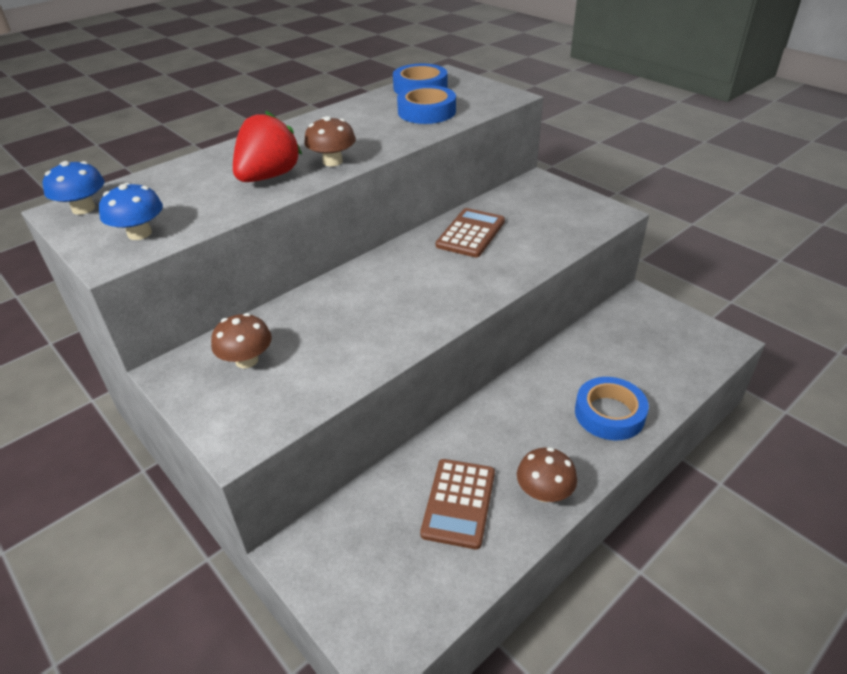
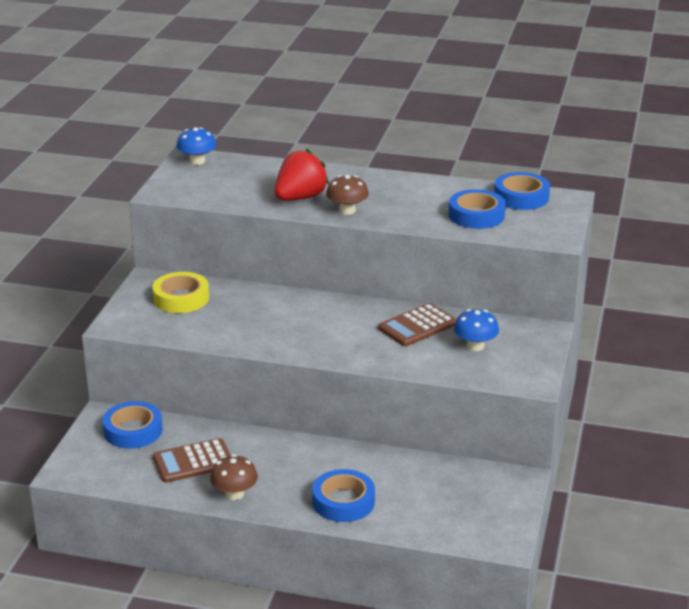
camera: 55 degrees right, 10 degrees down
blue mushroom [99,183,163,240] -> blue mushroom moved to [454,309,499,351]
brown mushroom [211,313,272,369] -> yellow tape [152,272,209,313]
red strawberry [233,111,302,182] -> red strawberry turned 45 degrees counterclockwise [274,149,329,201]
brown calculator [436,208,505,257] -> brown calculator turned 150 degrees clockwise [378,303,457,346]
none -> blue tape [103,401,163,449]

